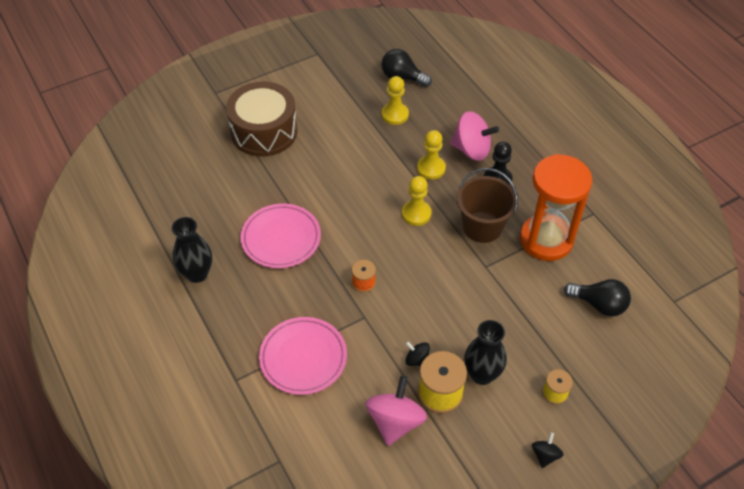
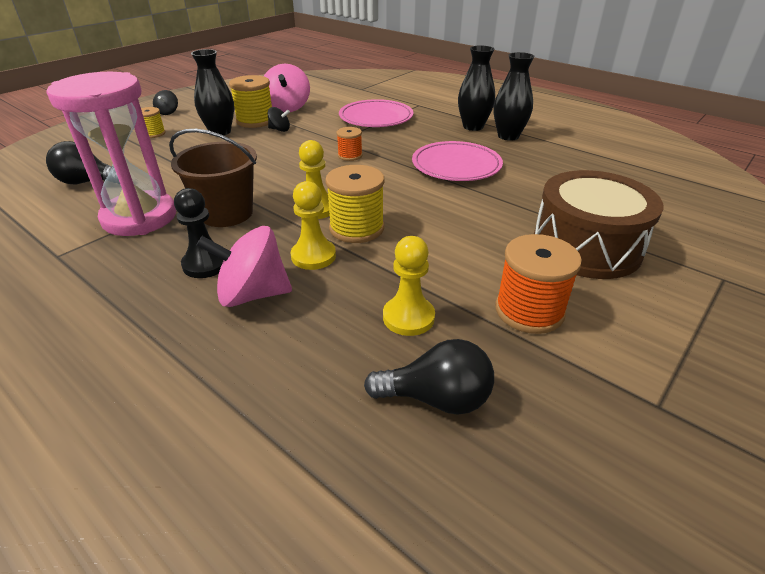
camera: 160 degrees right, 15 degrees down
orange hourglass [520,154,592,261] -> pink hourglass [47,72,176,236]
none -> yellow spool [325,165,384,243]
none -> black vase [458,45,495,131]
none -> orange spool [495,234,582,334]

